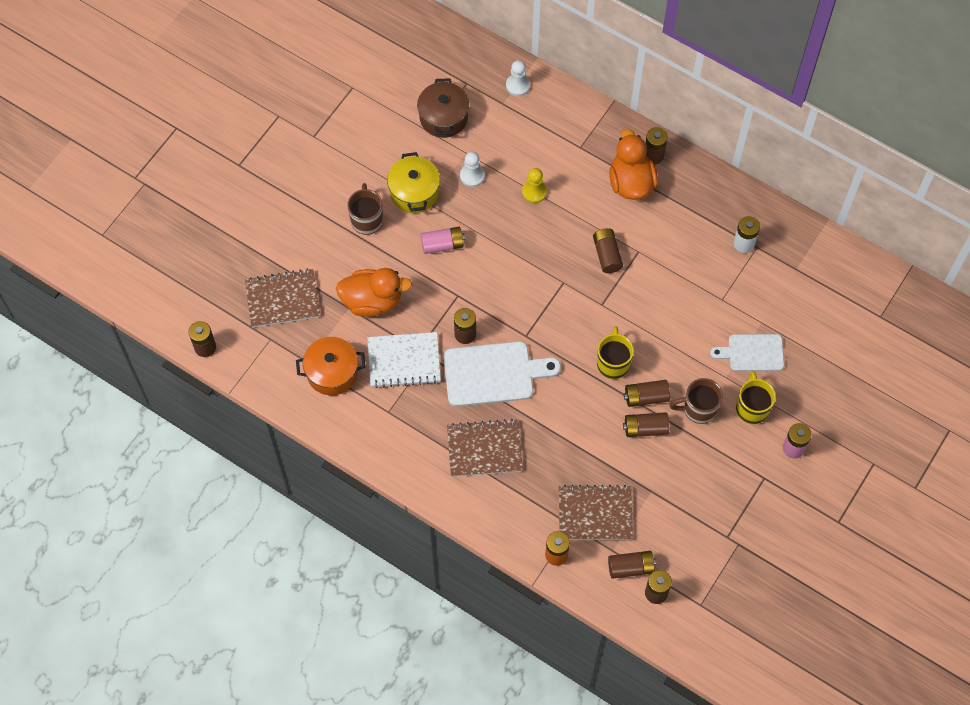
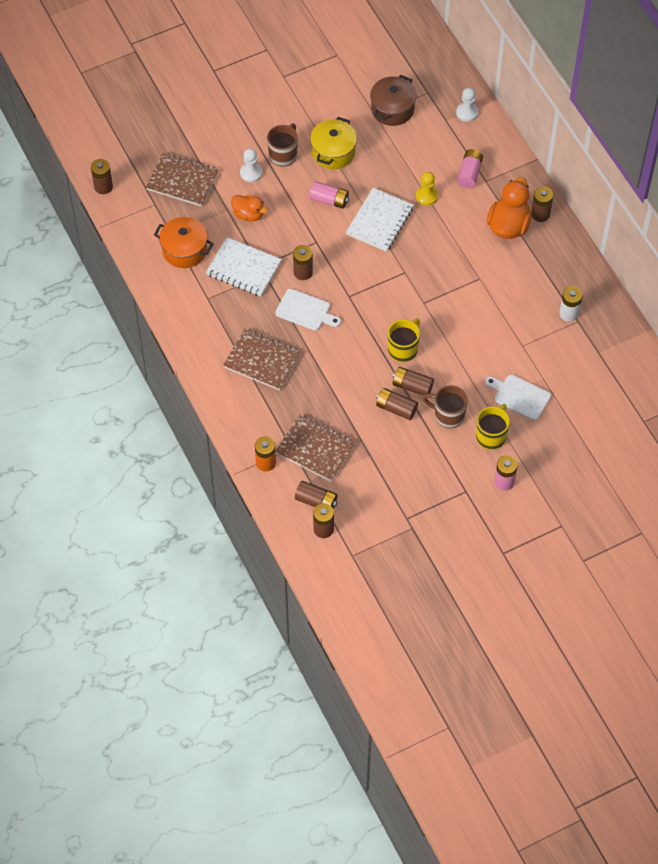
camera: 30 degrees right, 5 degrees down
orange duck [336,268,412,317] -> orange duck [231,195,268,222], size x0.62
white cutting board [443,341,561,407] -> white cutting board [275,289,341,331], size x0.63
white pawn [460,152,485,187] -> white pawn moved to [240,148,262,182]
brown battery [593,228,623,273] -> none
none -> white notebook [346,188,414,252]
none -> pink battery [457,149,483,188]

